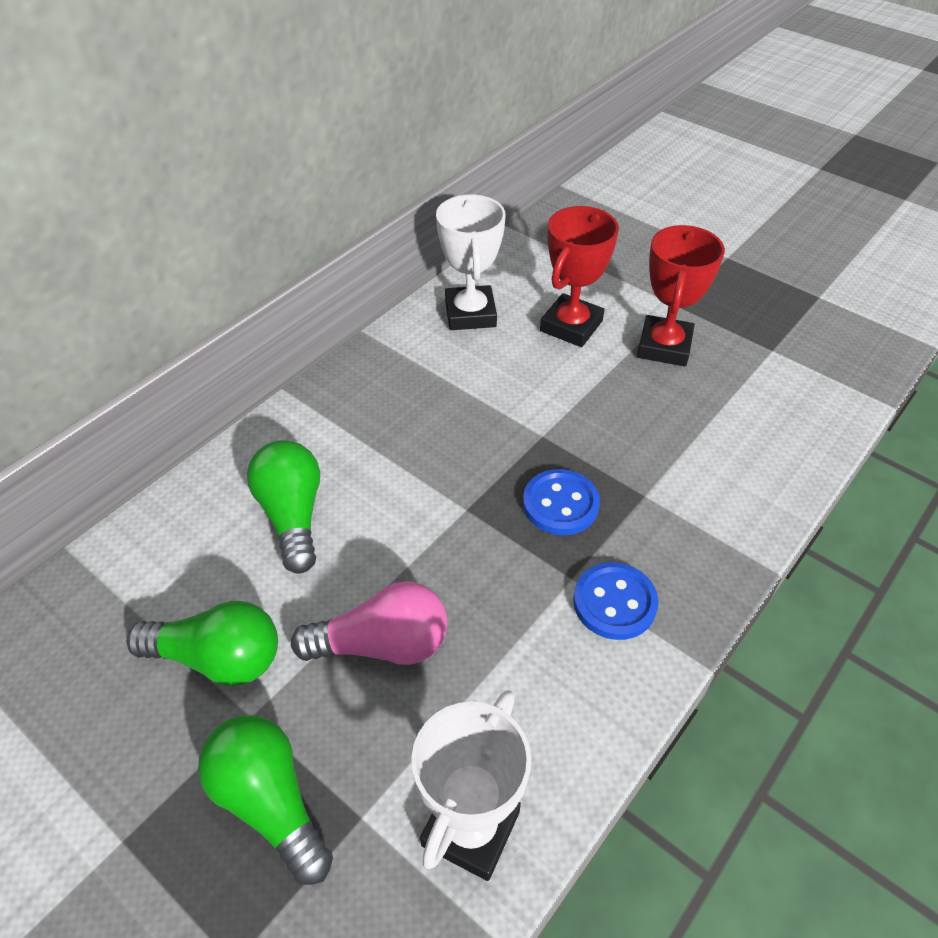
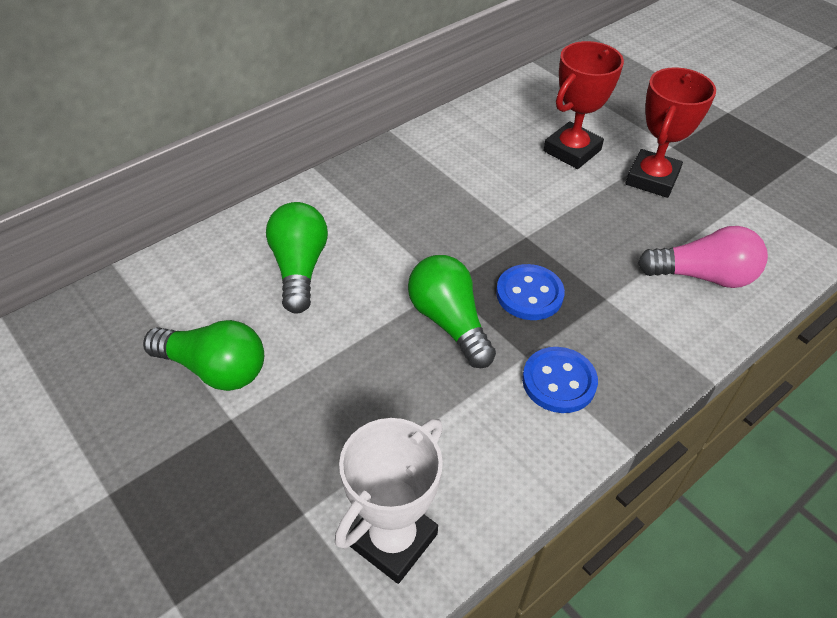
camera: 10 degrees right, 0 degrees up
green light bulb [198,715,333,885] -> green light bulb moved to [408,255,496,368]
pink light bulb [291,581,448,665] -> pink light bulb moved to [638,226,768,288]
white trophy [436,195,506,330] -> none

